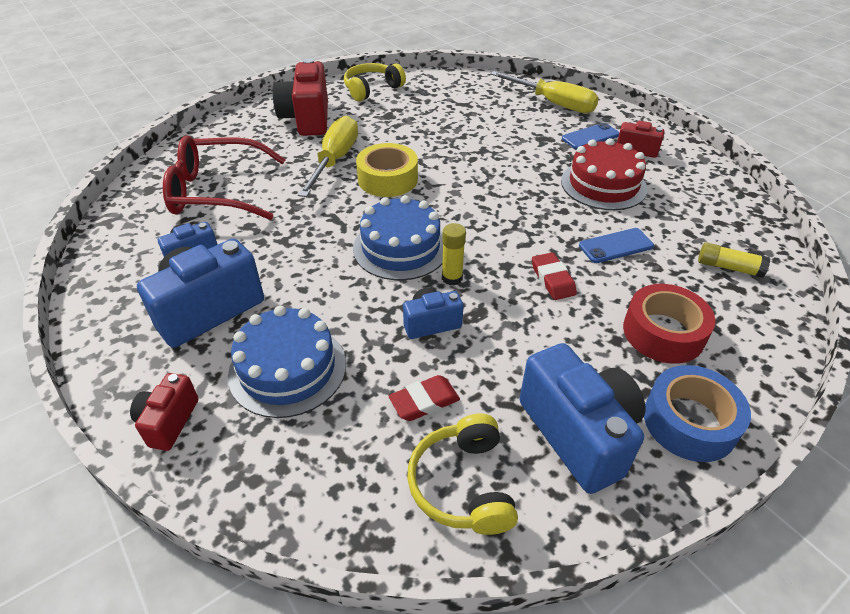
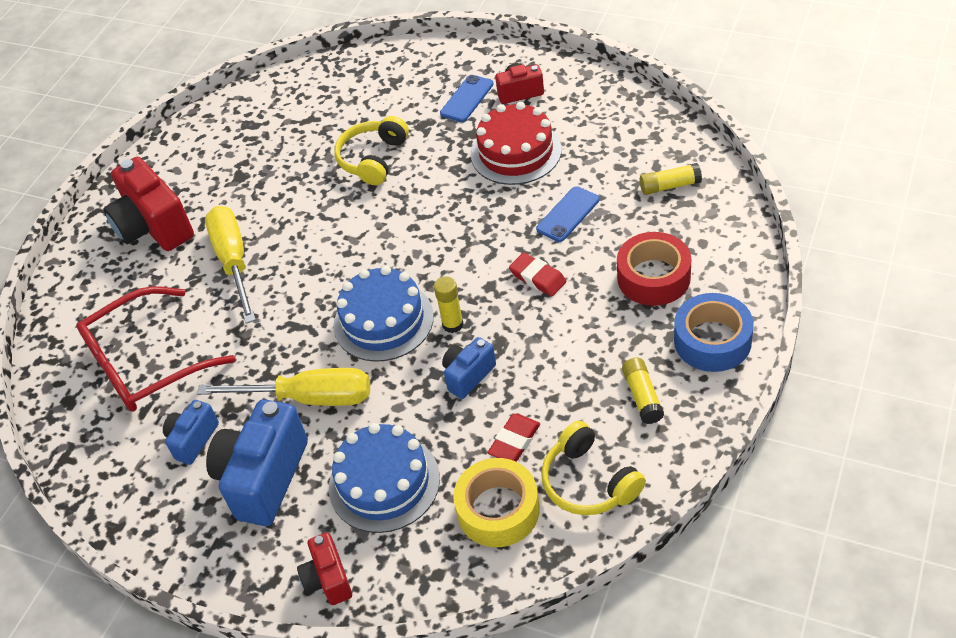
camera: 25 degrees left, 5 degrees up
yellow headphones [344,63,406,101] -> yellow headphones moved to [334,116,409,185]
yellow tape [356,143,418,197] -> yellow tape moved to [453,458,540,547]
yellow screwdriver [490,71,599,113] -> yellow screwdriver moved to [197,368,370,406]
blue camera [519,343,645,494] -> yellow glue stick [622,357,664,424]

